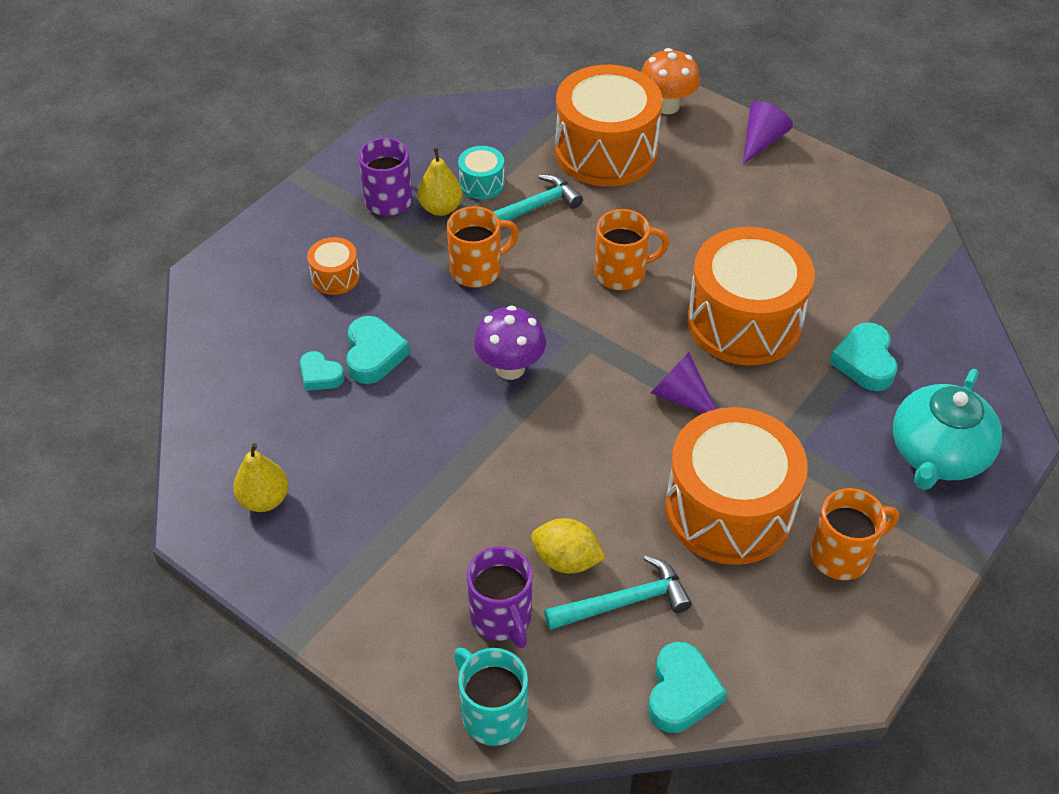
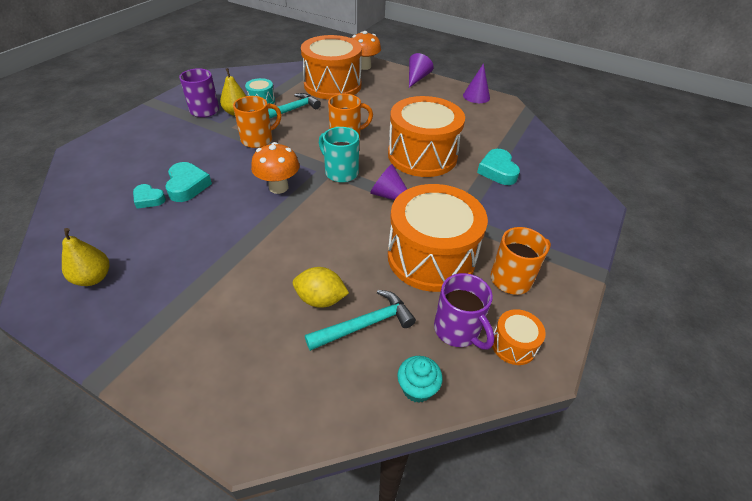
camera: 10 degrees left, 5 degrees down
orange drum [307,237,360,295] -> orange drum moved to [492,309,546,365]
turquoise mug [454,648,528,746] -> turquoise mug moved to [319,127,359,183]
purple mug [467,546,532,648] -> purple mug moved to [434,273,495,350]
purple mushroom [474,306,546,380] -> orange mushroom [251,142,300,194]
turquoise heart [648,642,727,733] -> turquoise cupcake [397,356,443,403]
turquoise teapot [893,369,1002,490] -> none
none -> purple cone [463,63,490,103]

